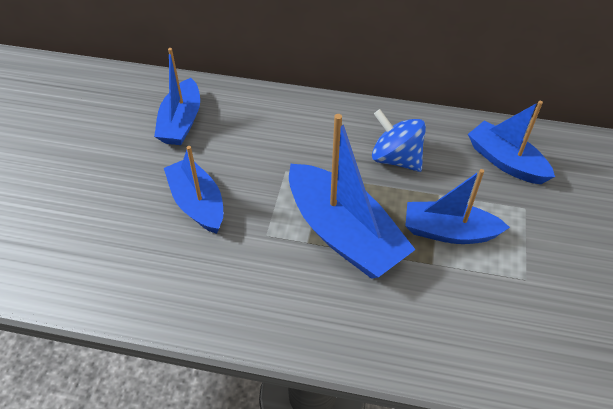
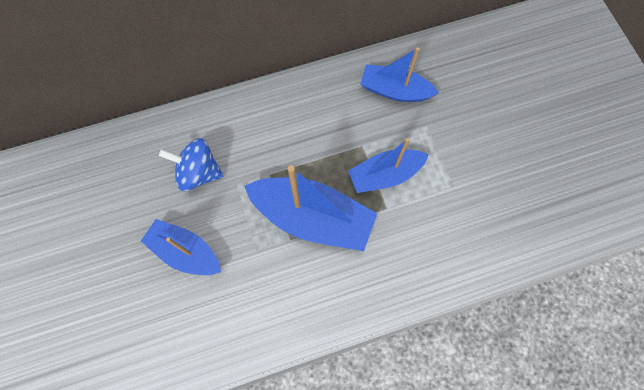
camera: 30 degrees left, 20 degrees up
blue boat [154,48,200,145] -> none
blue spinning top [372,109,426,172] -> blue spinning top moved to [159,138,224,191]

